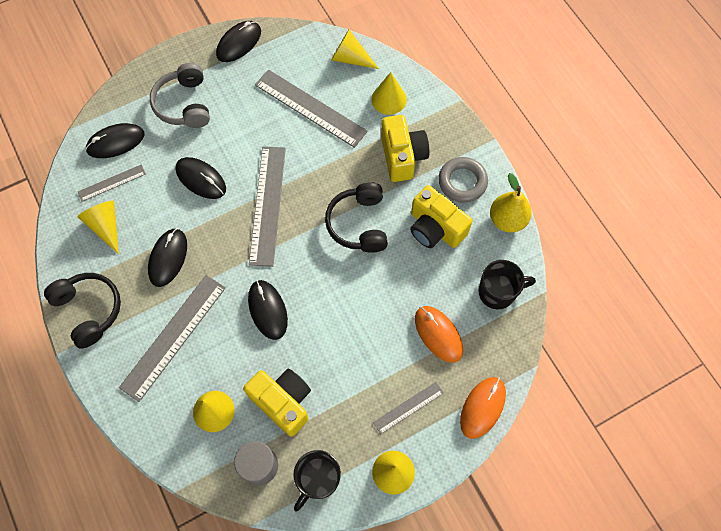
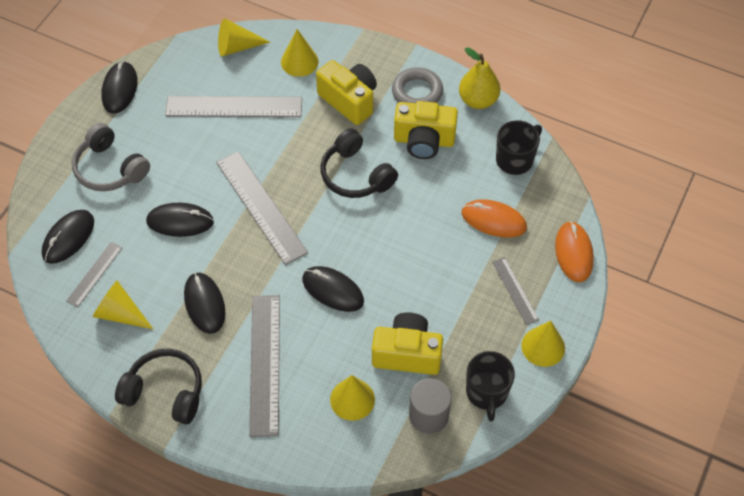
camera: 35 degrees left, 10 degrees down
grey ruler [373,382,443,434] -> grey ruler turned 45 degrees counterclockwise [492,257,539,325]

